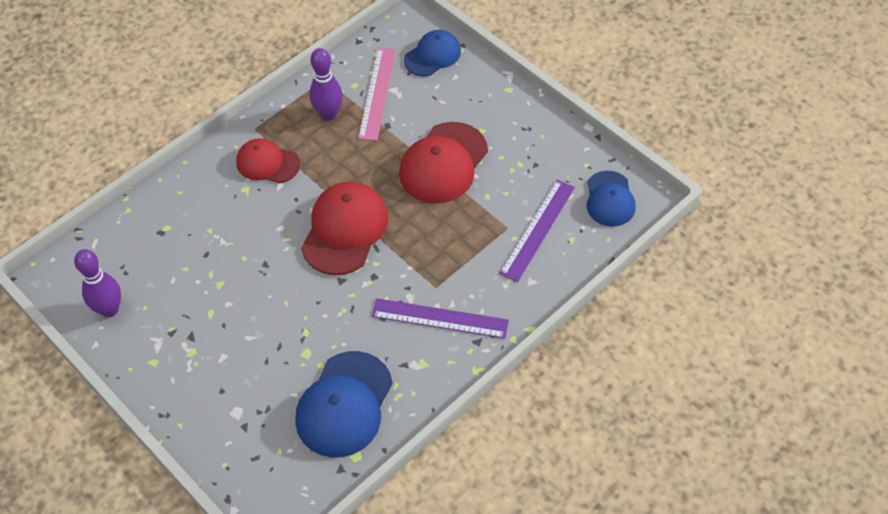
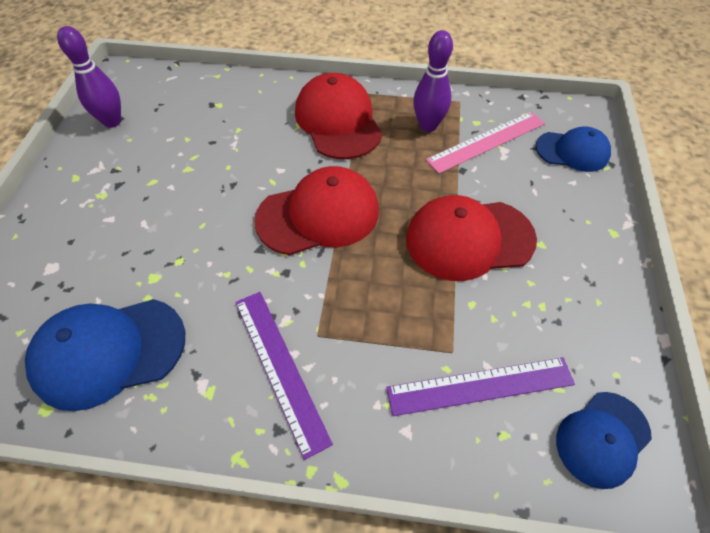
camera: 50 degrees right, 0 degrees up
red cap [236,138,300,183] -> red cap [295,73,383,159], size x1.58

